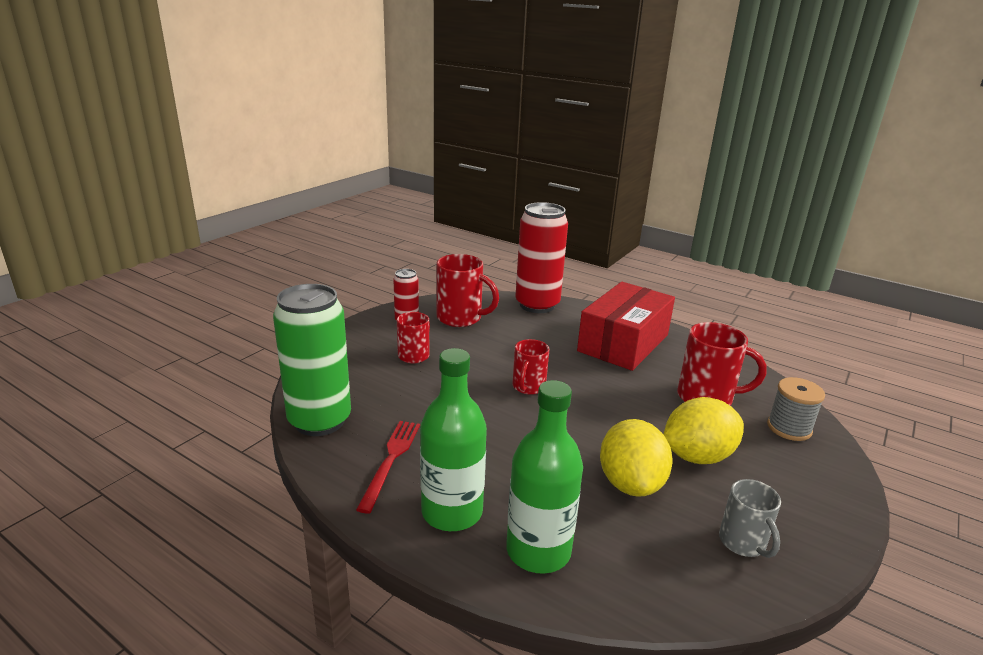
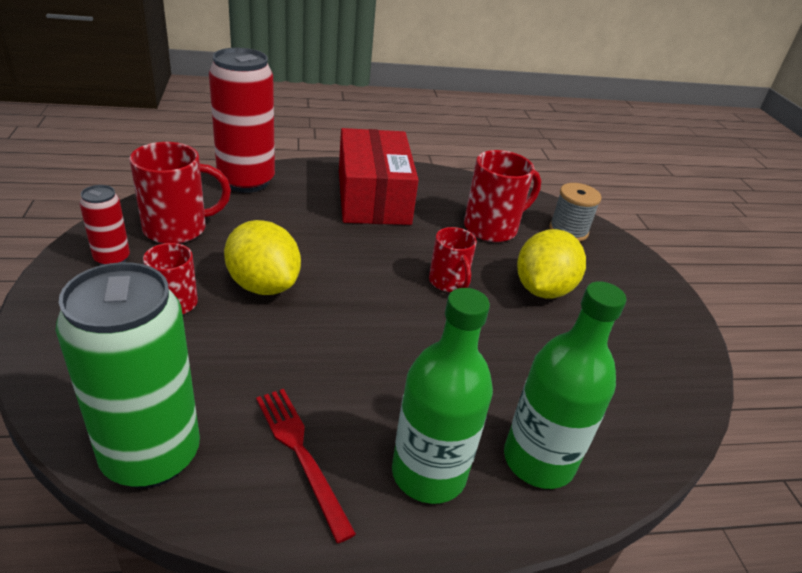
camera: 45 degrees left, 10 degrees up
red mug [513,339,549,395] -> red mug moved to [429,227,477,292]
yellow lemon [600,419,673,497] -> yellow lemon moved to [224,220,301,295]
grey mug [719,479,781,558] -> none

